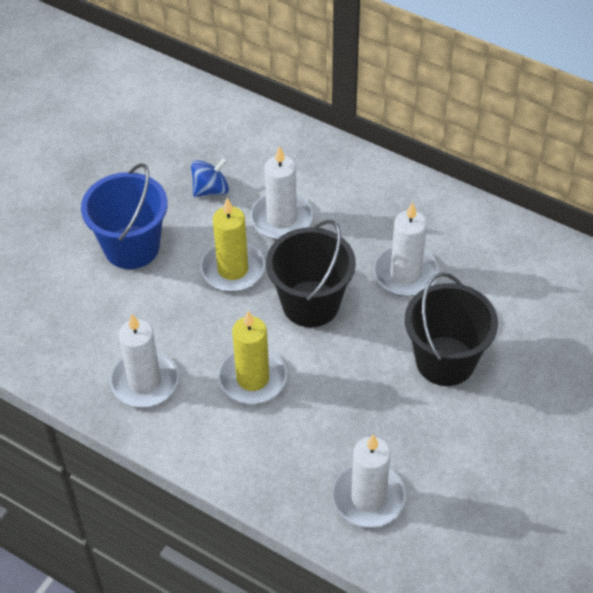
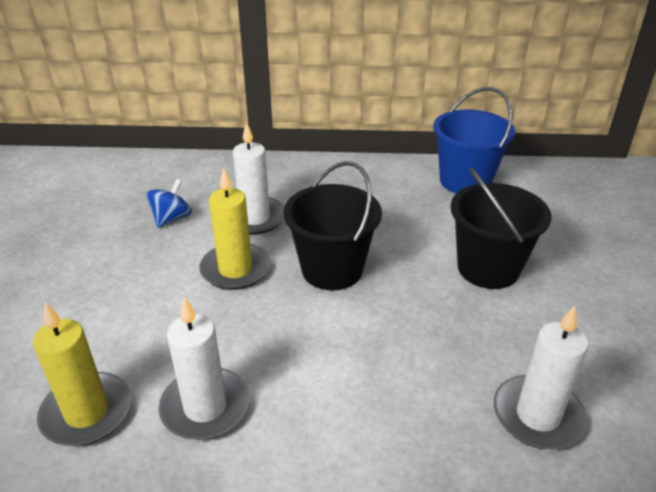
camera: 30 degrees left, 15 degrees down
blue bucket [81,163,168,269] -> blue bucket moved to [433,87,515,193]
yellow candle [218,311,287,404] -> yellow candle moved to [33,302,131,446]
white candle [374,202,439,296] -> none

